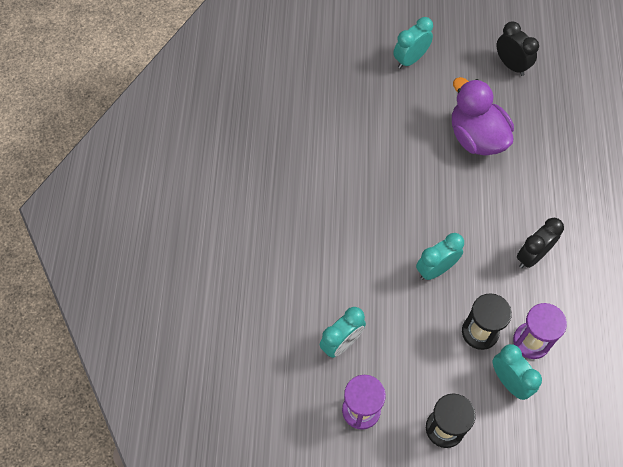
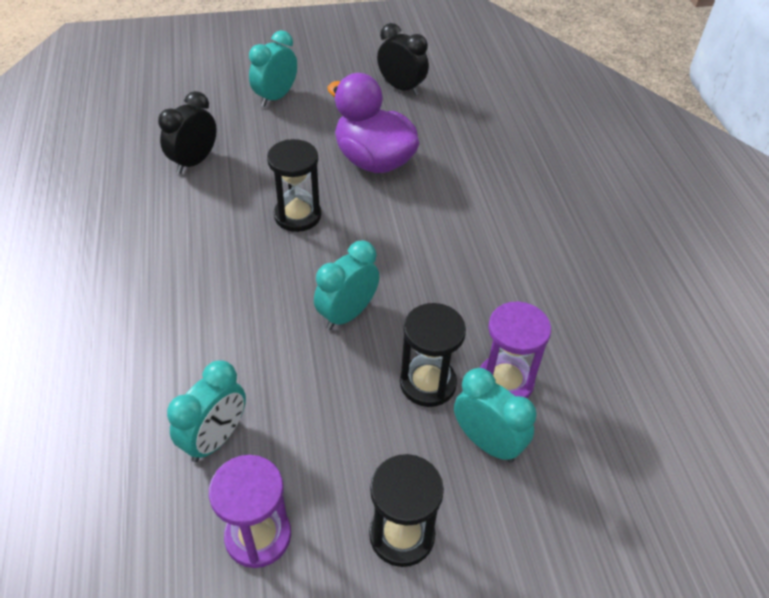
camera: 15 degrees left, 15 degrees down
black clock [517,218,564,268] -> black clock moved to [158,91,217,174]
none -> black hourglass [267,139,321,232]

